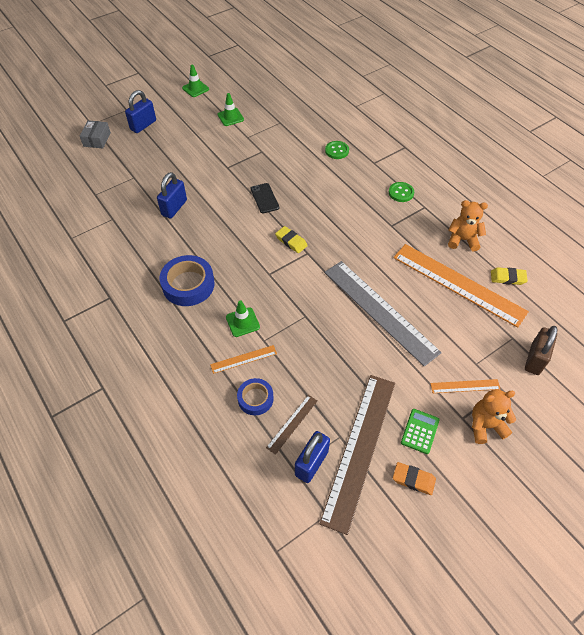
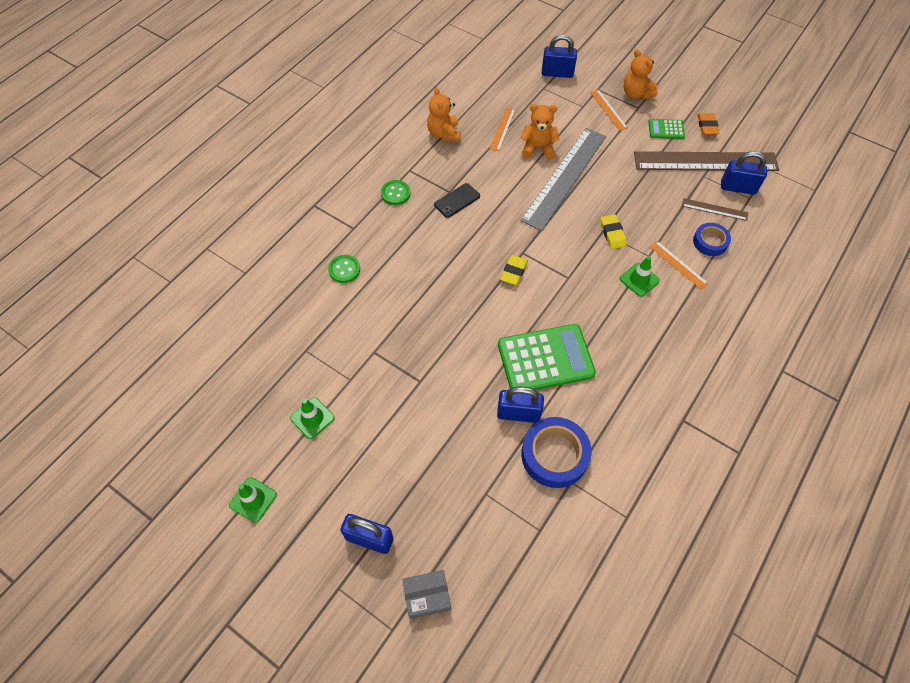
camera: 110 degrees left, 5 degrees up
blue tape [159,255,215,306] -> blue tape moved to [521,417,592,488]
black phone [250,183,279,213] -> black phone moved to [434,183,480,218]
orange ruler [393,244,529,328] -> orange ruler [490,108,515,151], size x0.44
yellow eraser [491,267,528,285] -> yellow eraser moved to [601,215,627,249]
brown padlock [525,326,558,375] -> blue padlock [542,35,577,78]
none -> green calculator [498,324,596,390]
none -> orange teddy bear [521,104,559,159]

